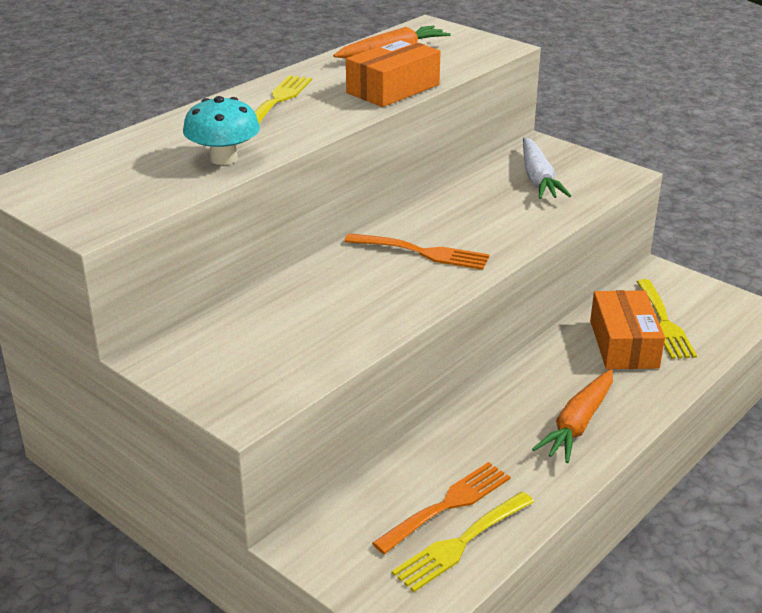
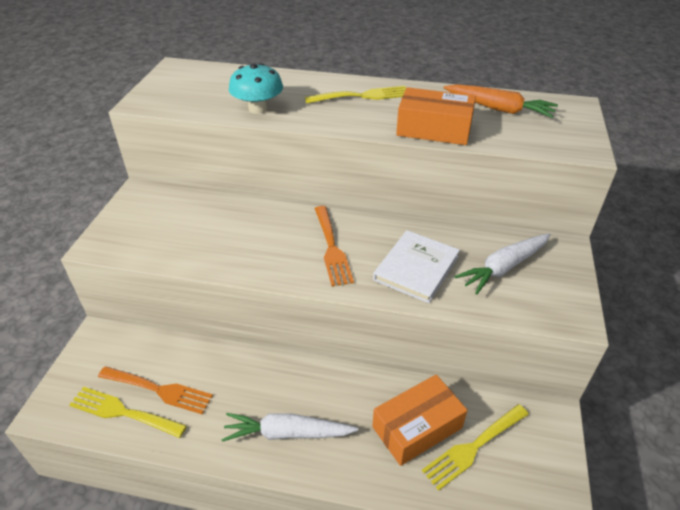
camera: 60 degrees right, 10 degrees up
orange carrot [532,369,613,463] -> white carrot [222,413,358,442]
none -> white book [373,230,460,303]

